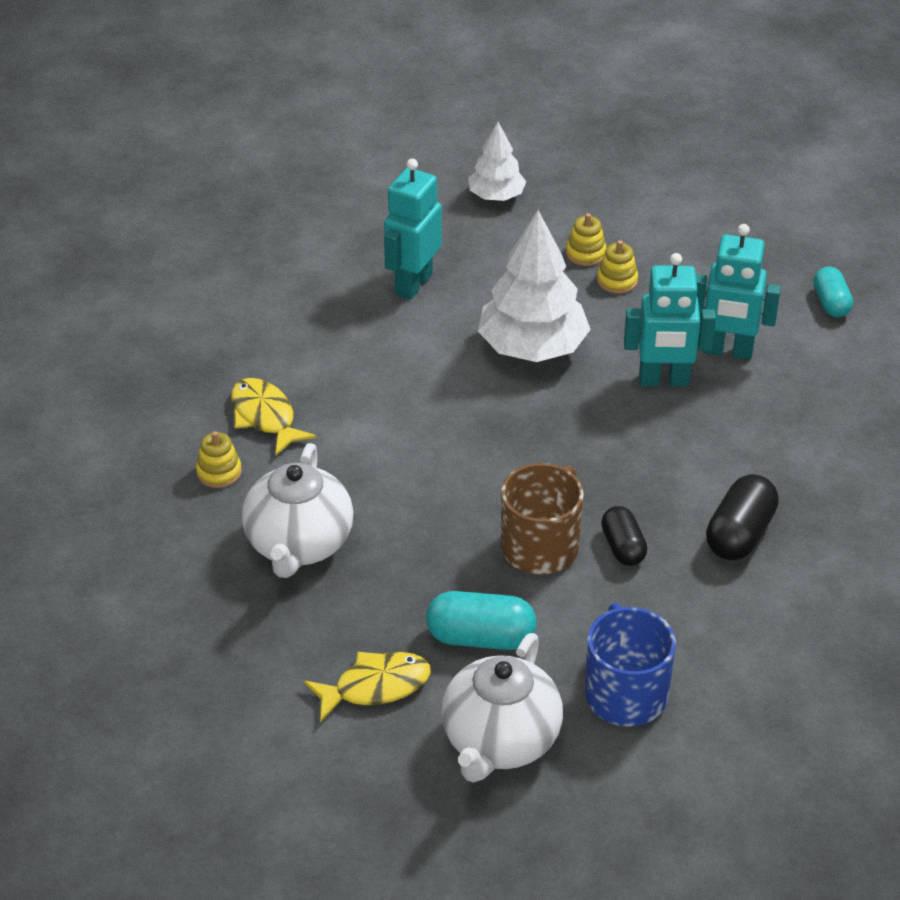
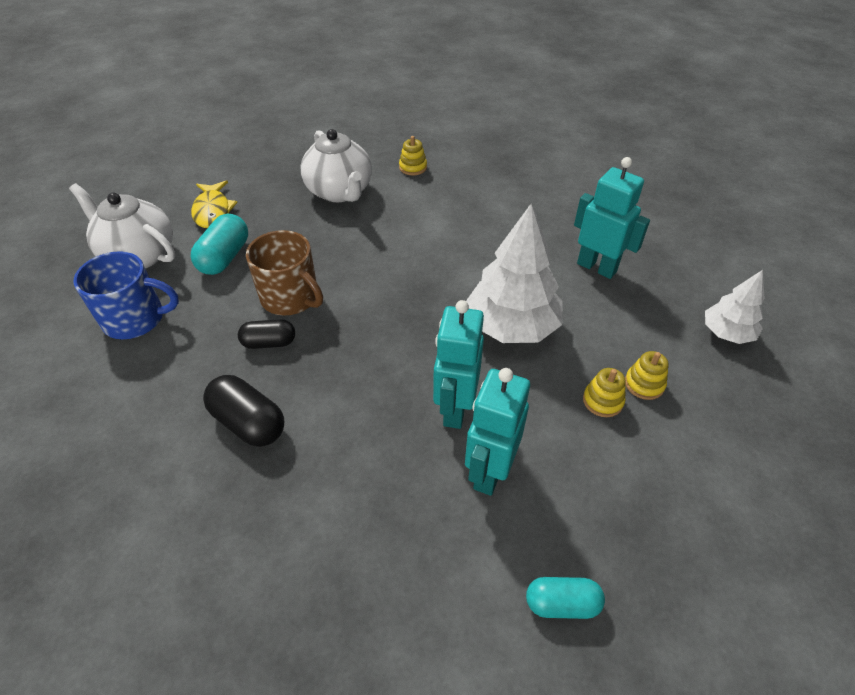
camera: 100 degrees right, 5 degrees up
yellow fish [231,378,316,456] -> none
white teapot [242,443,353,578] -> white teapot turned 135 degrees counterclockwise [301,129,372,202]

